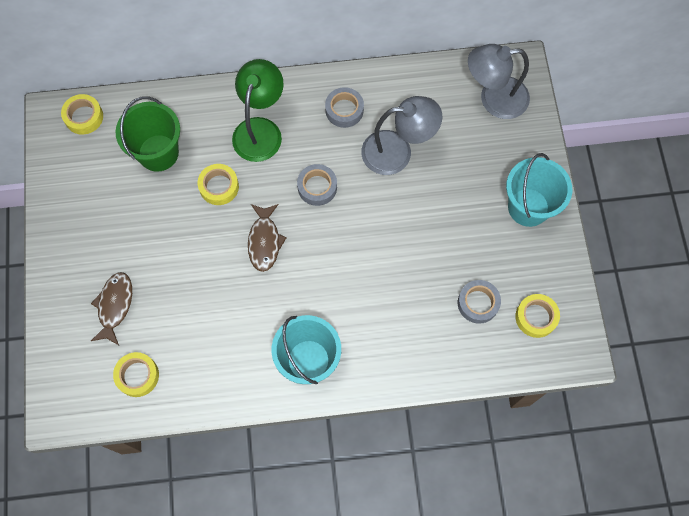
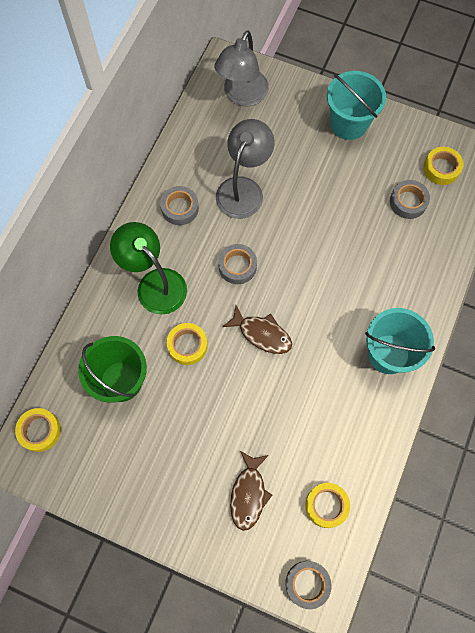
camera: 60 degrees left, 0 degrees up
brown fish [91,272,132,345] -> brown fish turned 120 degrees counterclockwise [230,451,272,531]
none -> grey tape [285,561,332,609]

